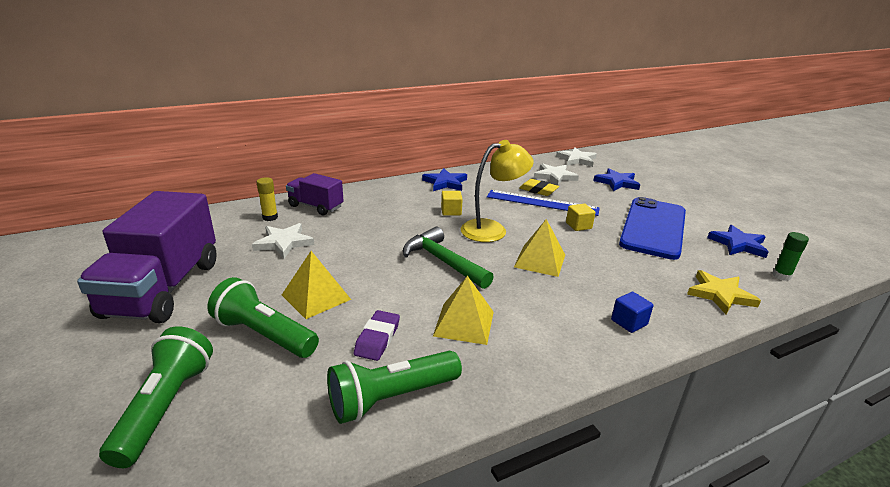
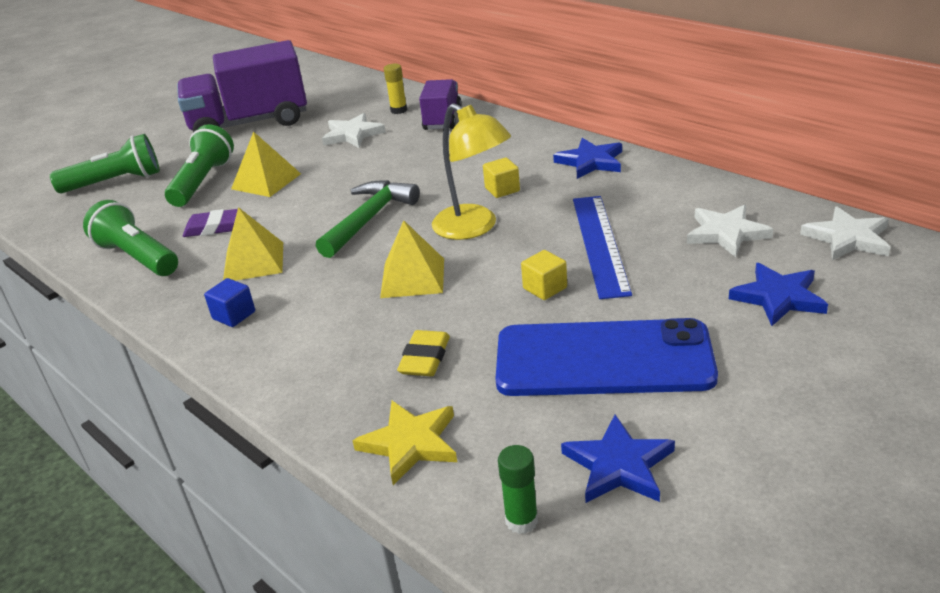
camera: 75 degrees right, 5 degrees up
yellow eraser [519,179,559,196] -> yellow eraser moved to [397,330,450,376]
blue cube [611,292,654,333] -> blue cube moved to [204,278,255,327]

